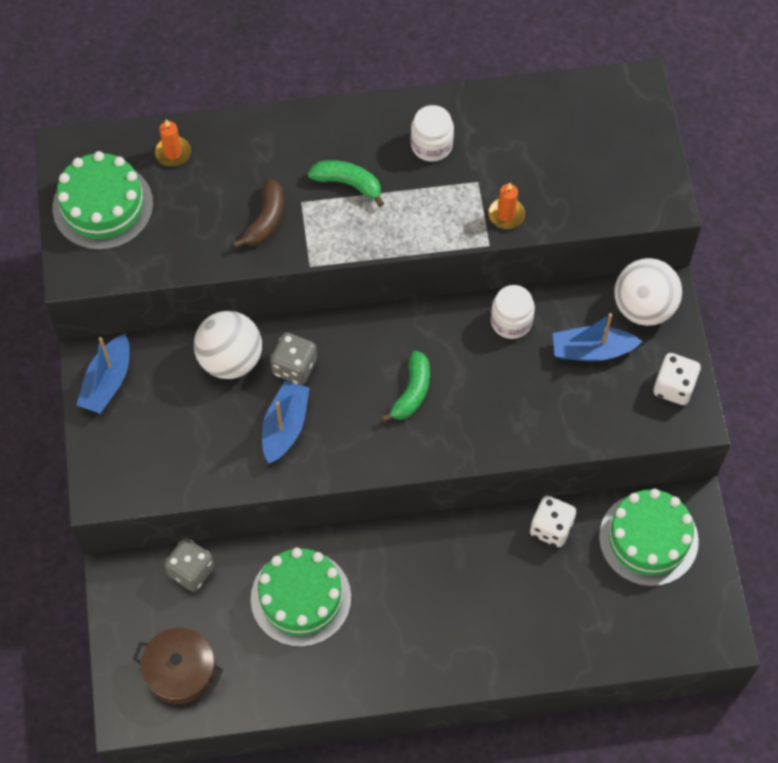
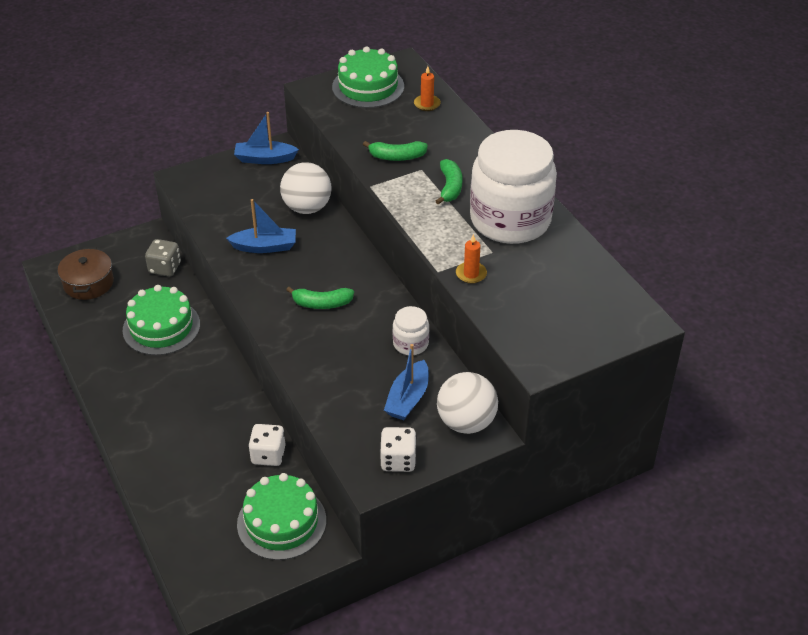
camera: 70 degrees right, 20 degrees down
brown banana [233,179,284,248] -> green banana [363,141,428,161]
grey dice [270,333,317,385] -> none
white jar [411,105,454,162] -> white jar [470,130,557,244], size x2.32
blue boat [553,313,642,361] -> blue boat turned 135 degrees counterclockwise [384,344,429,420]

